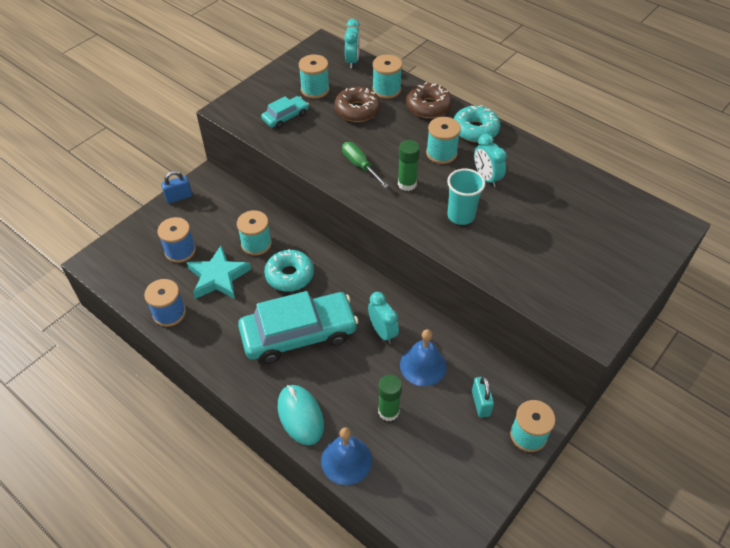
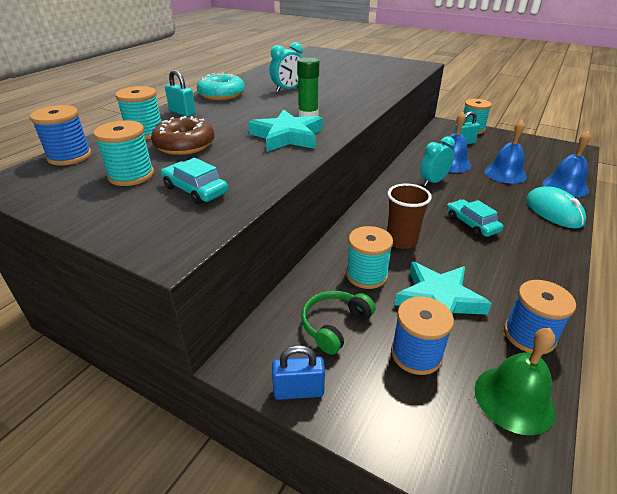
camera: 100 degrees left, 15 degrees down
blue padlock [161,171,192,203] -> blue padlock turned 60 degrees counterclockwise [272,345,325,400]
turquoise car [238,291,359,364] -> turquoise car [447,199,503,237], size x0.47
turquoise donut [264,249,314,292] -> brown cup [387,184,432,249]
turquoise mouse [278,385,324,445] -> turquoise mouse turned 75 degrees counterclockwise [526,186,586,228]
green screwdriver [342,142,389,188] -> turquoise star [248,109,323,152]
turquoise clock [344,19,360,68] -> blue spool [30,105,92,166]
green glue stick [378,374,402,421] -> blue bell [484,120,527,184]
brown donut [406,82,452,118] -> turquoise padlock [165,70,196,117]
turquoise spool [426,117,461,164] -> none
turquoise cup [447,168,485,225] -> none
none -> green headphones [301,291,375,355]
none -> green bell [475,328,556,435]

